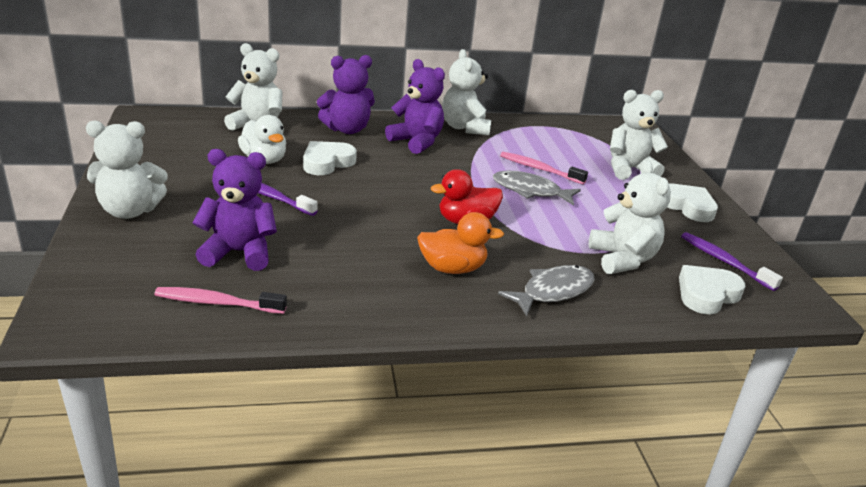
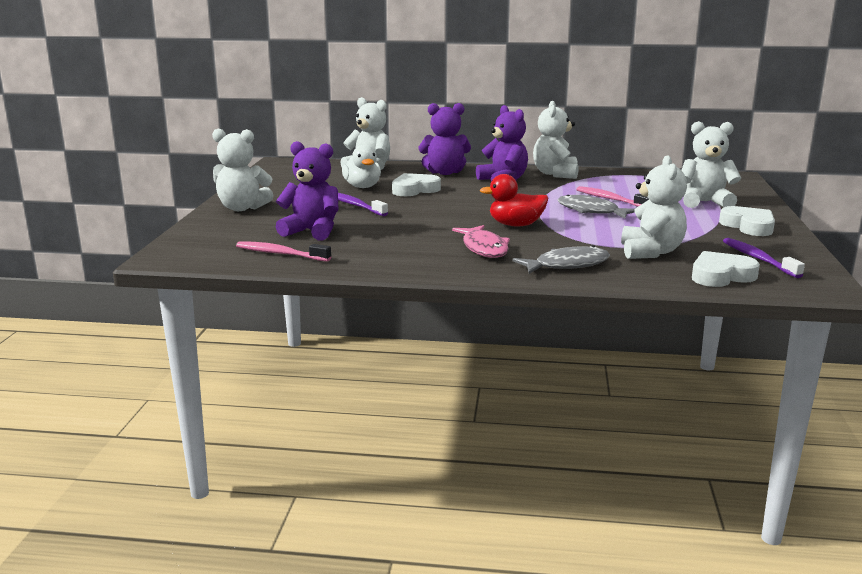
camera: 20 degrees right, 10 degrees down
orange duck [417,212,504,274] -> pink fish [452,225,510,258]

